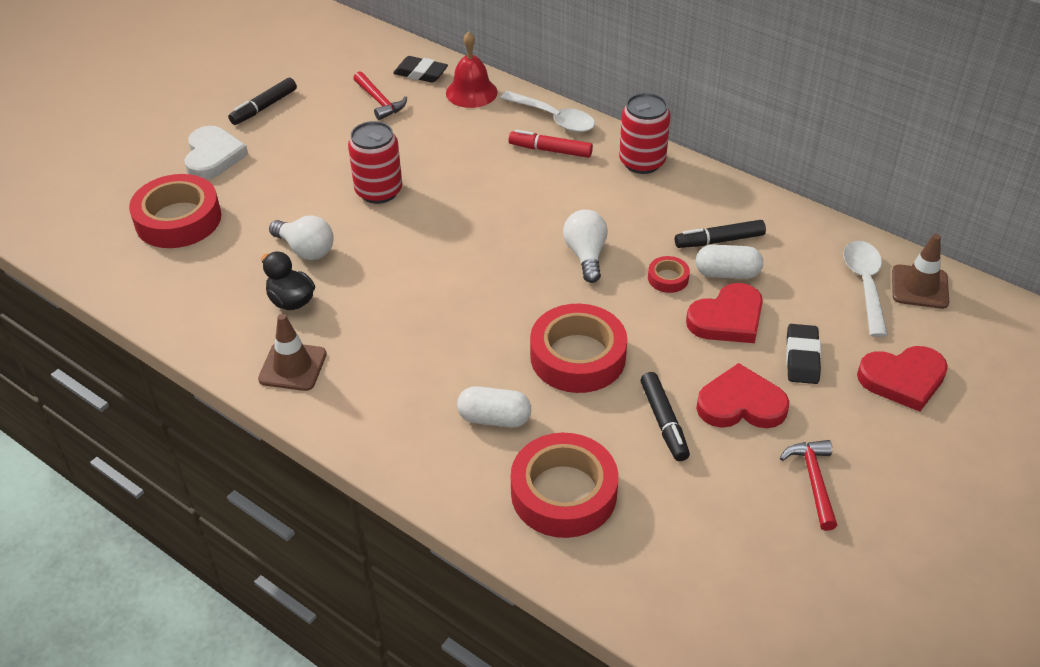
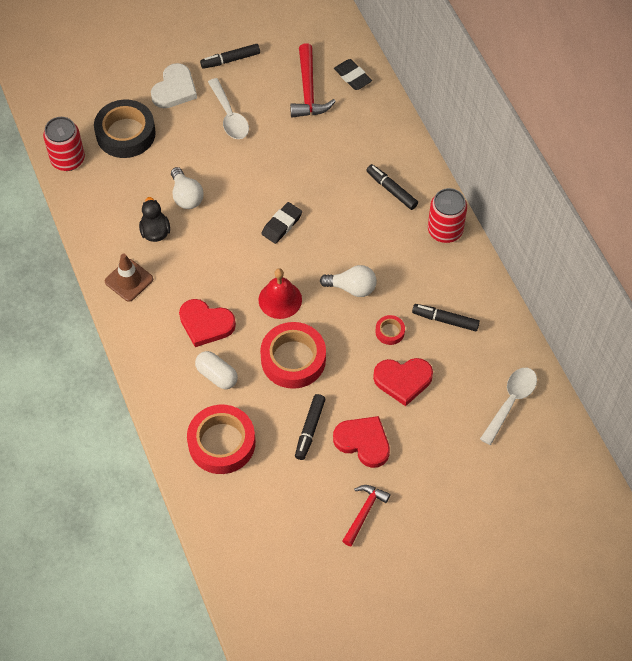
camera: 30 degrees right, 15 degrees up
red tape [129,174,221,248] -> black tape [94,99,156,158]
red can [348,121,402,204] -> red can moved to [43,117,85,171]
red hammer [353,71,407,120] -> red hammer [290,43,336,117], size x1.51
red bell [446,32,498,108] -> red bell moved to [258,268,302,319]
white spoon [500,91,595,132] -> white spoon moved to [208,78,249,139]
red marker [509,130,593,158] -> black marker [366,164,418,210]
white light bulb [563,209,608,283] -> white light bulb turned 75 degrees clockwise [320,265,377,297]
white capsule [696,244,763,279] -> none
black eraser [786,324,821,384] -> black eraser moved to [261,202,302,244]
red heart [857,346,948,412] -> red heart moved to [179,299,236,347]
brown traffic cone [892,234,949,309] -> none

